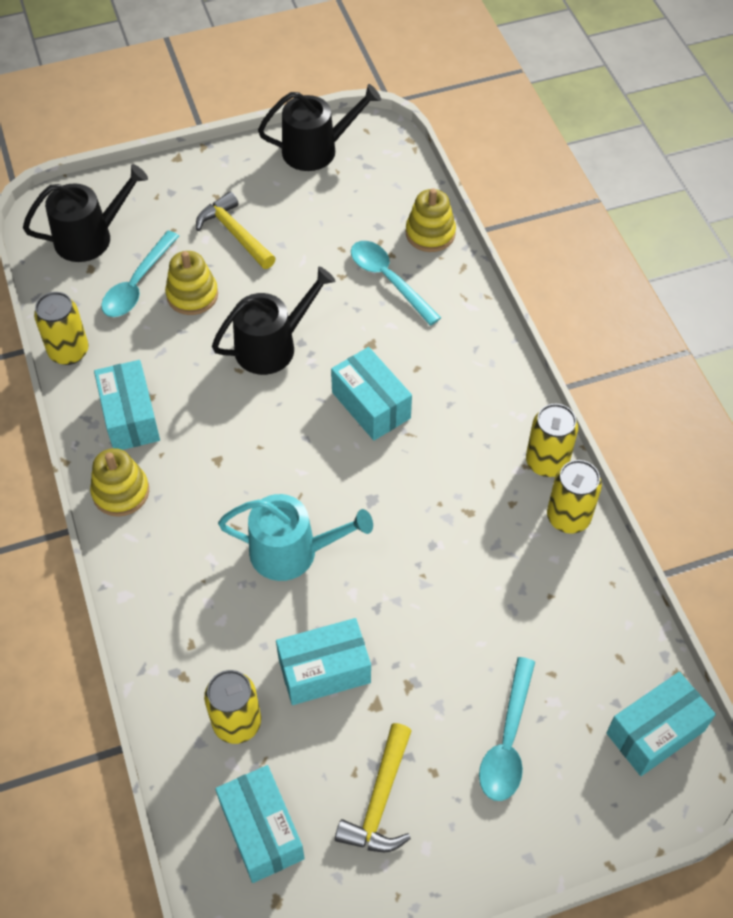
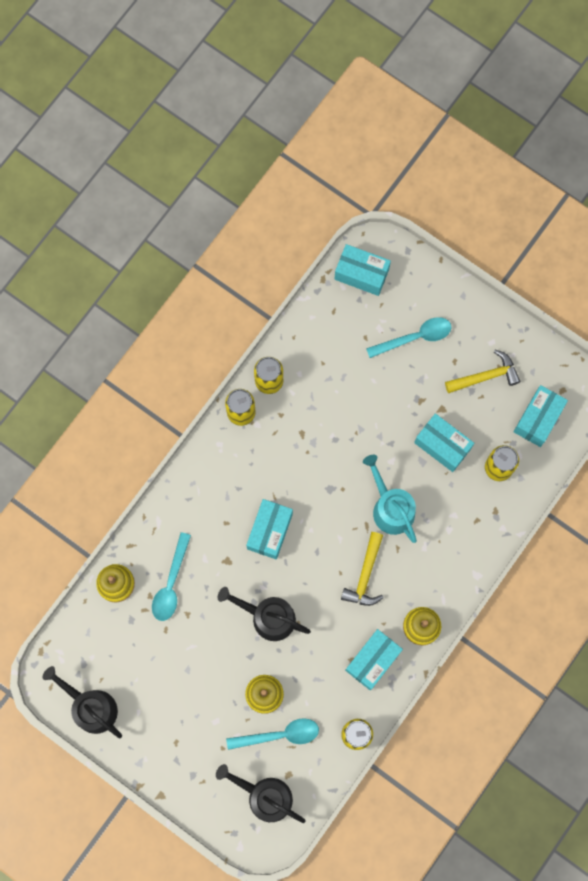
camera: 125 degrees left, 20 degrees up
yellow hammer [196,192,276,269] -> yellow hammer moved to [341,532,384,606]

